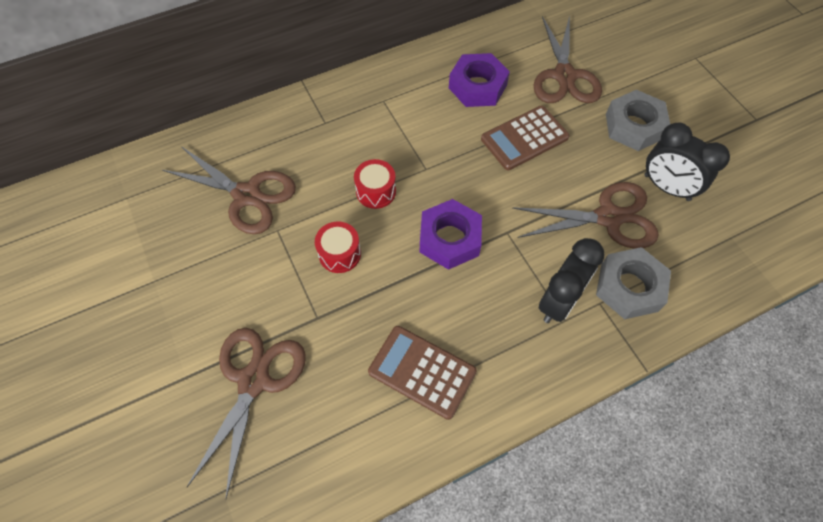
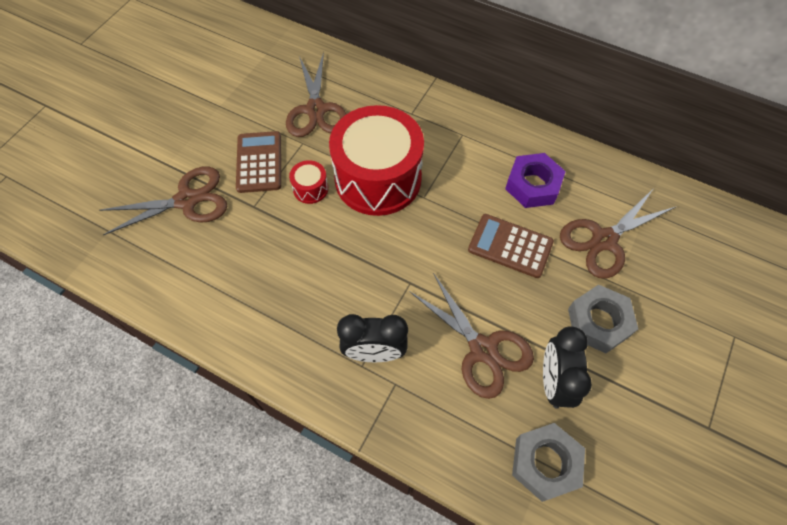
camera: 55 degrees right, 0 degrees up
red drum [354,159,396,209] -> red drum [329,105,424,216], size x2.48
brown calculator [368,326,477,420] -> brown calculator moved to [236,131,281,193]
purple nut [420,199,482,270] -> none
grey nut [596,247,671,319] -> grey nut moved to [512,423,585,502]

